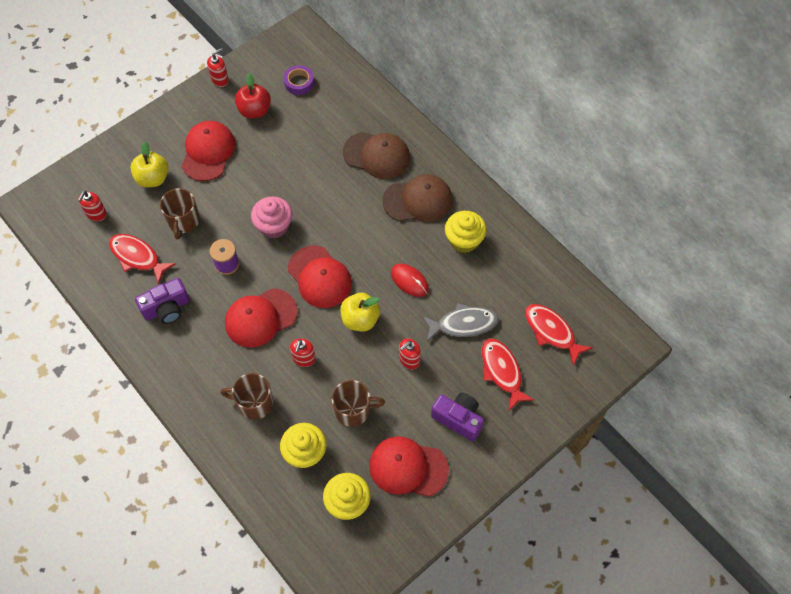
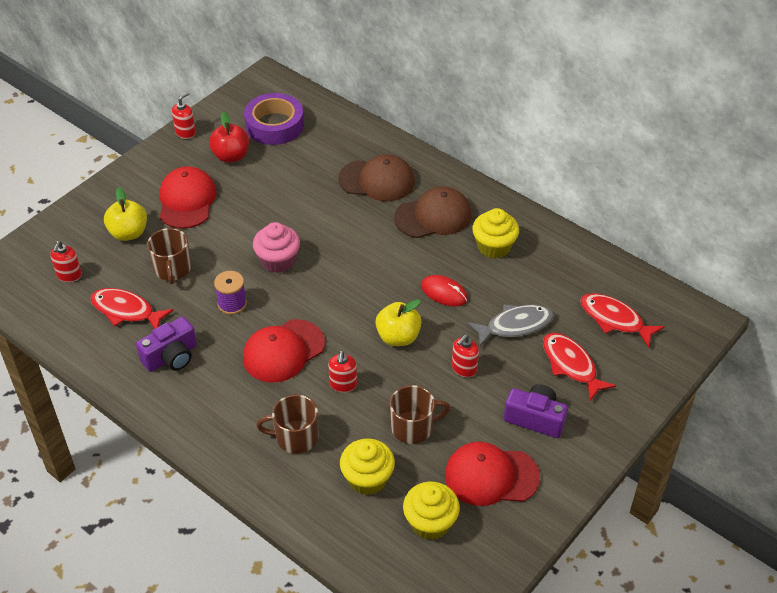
camera: 10 degrees left, 15 degrees down
purple tape [283,65,314,95] -> purple tape [244,93,304,145], size x1.75
red cap [288,245,352,308] -> none

